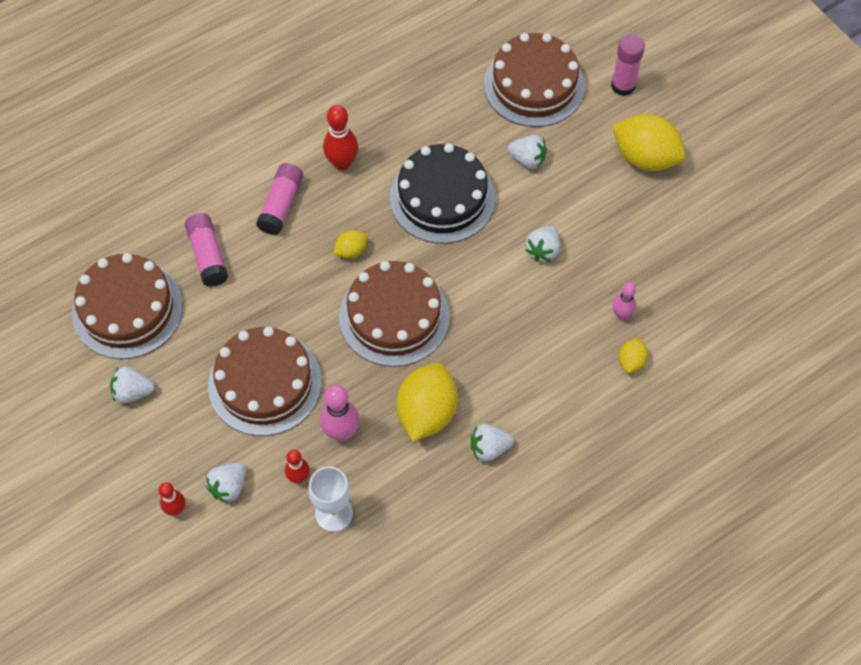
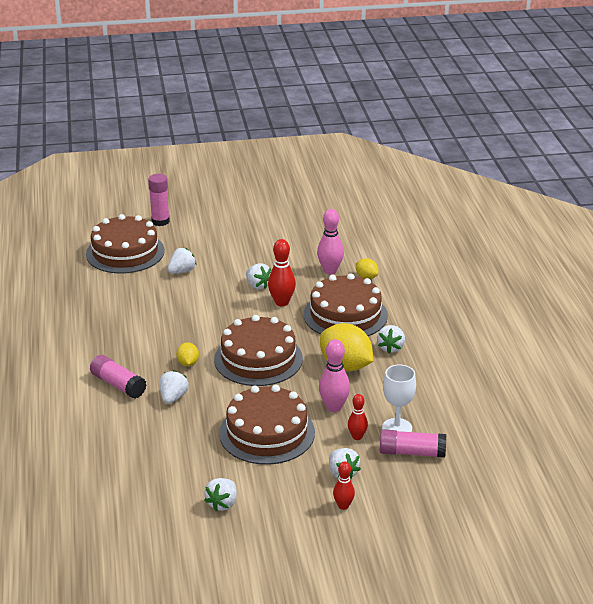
camera: 65 degrees left, 30 degrees down
brown cake [72,253,183,359] -> brown cake moved to [303,273,388,336]
pink glue stick [185,213,229,287] -> pink glue stick moved to [380,429,446,458]
red bowling pin [323,105,358,170] -> red bowling pin moved to [268,239,296,306]
black cake [390,143,495,244] -> none
yellow lemon [612,114,686,171] -> none
pink bowling pin [613,282,636,319] -> pink bowling pin [317,209,344,274], size x1.59
none -> white strawberry [159,370,189,404]

